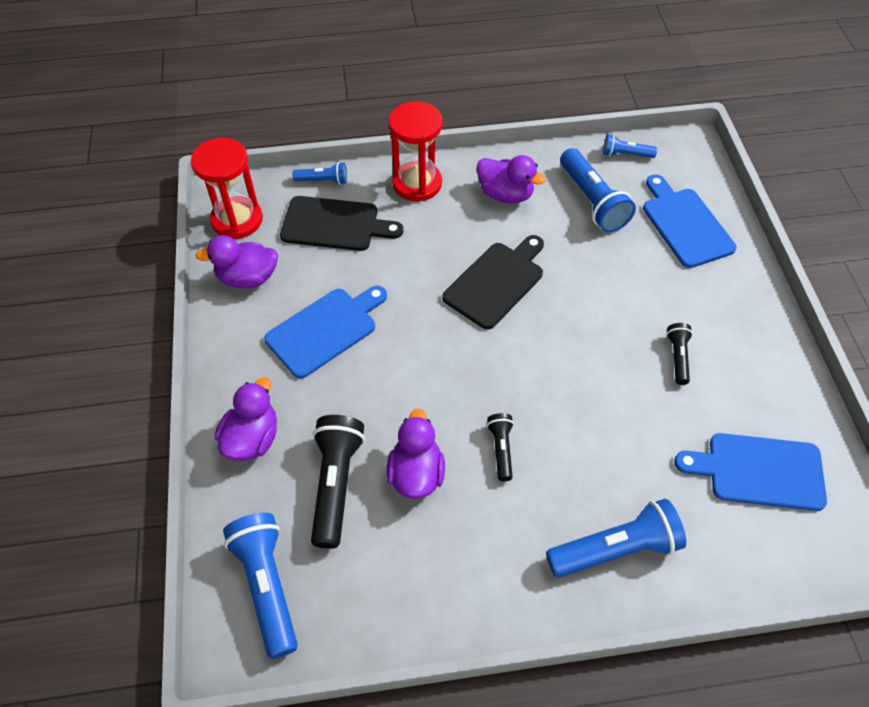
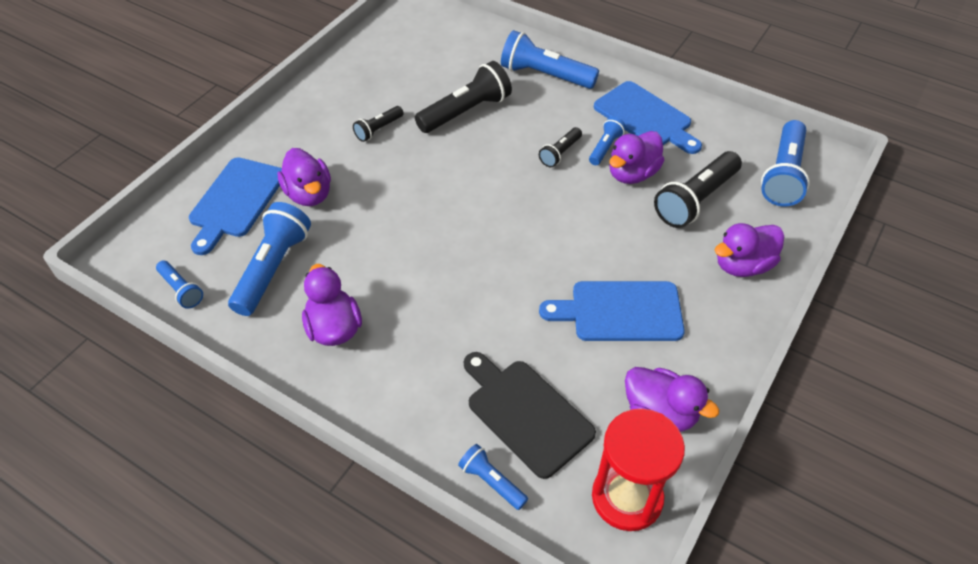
camera: 140 degrees left, 5 degrees down
red hourglass [389,101,443,201] -> none
black cutting board [442,235,544,329] -> none
blue cutting board [674,433,827,511] -> blue cutting board moved to [594,81,702,154]
none -> purple duck [278,148,331,206]
none -> black flashlight [415,61,512,133]
none -> blue flashlight [589,117,626,165]

